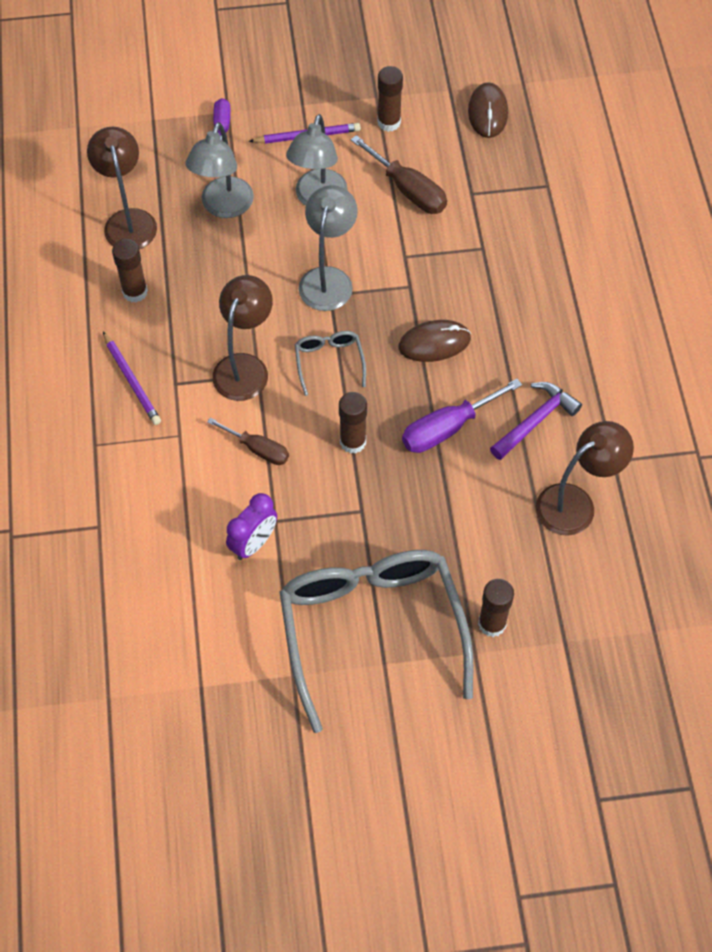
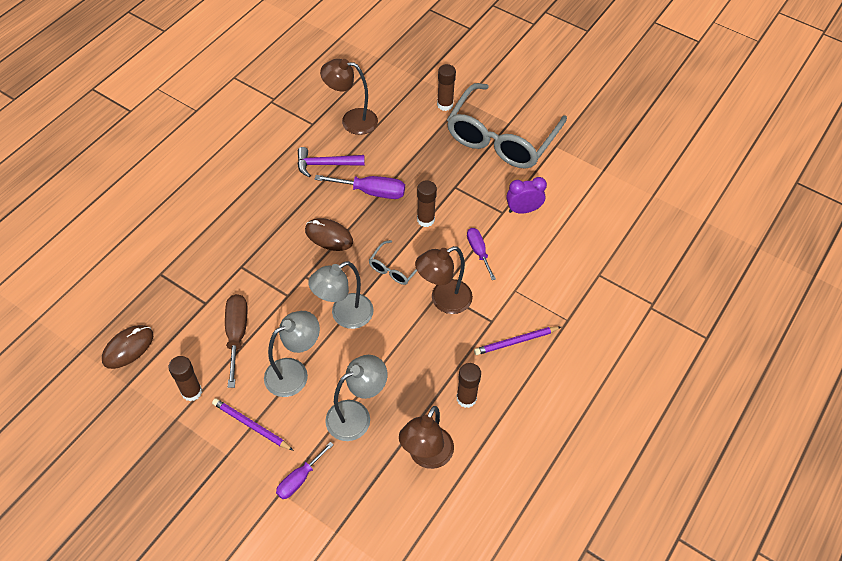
camera: 140 degrees left, 5 degrees down
purple pencil [103,332,161,425] -> purple pencil turned 120 degrees counterclockwise [474,327,561,355]
brown screwdriver [207,418,289,465] -> purple screwdriver [467,228,496,280]

